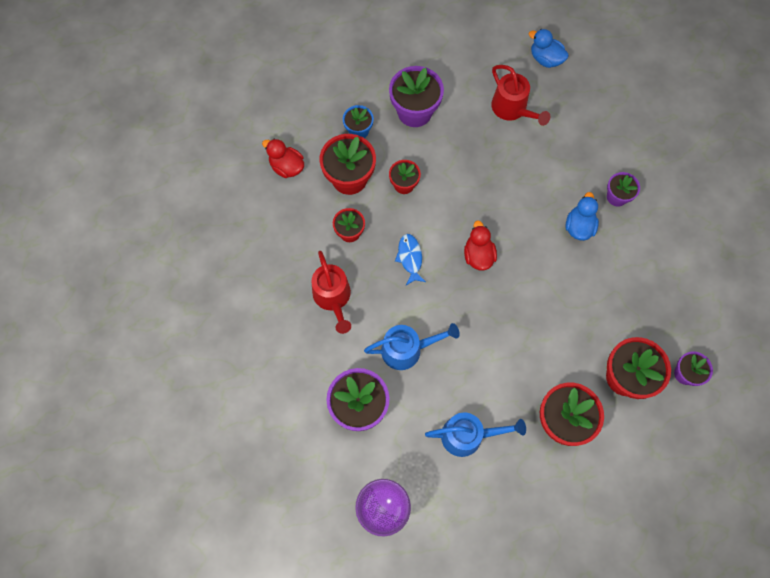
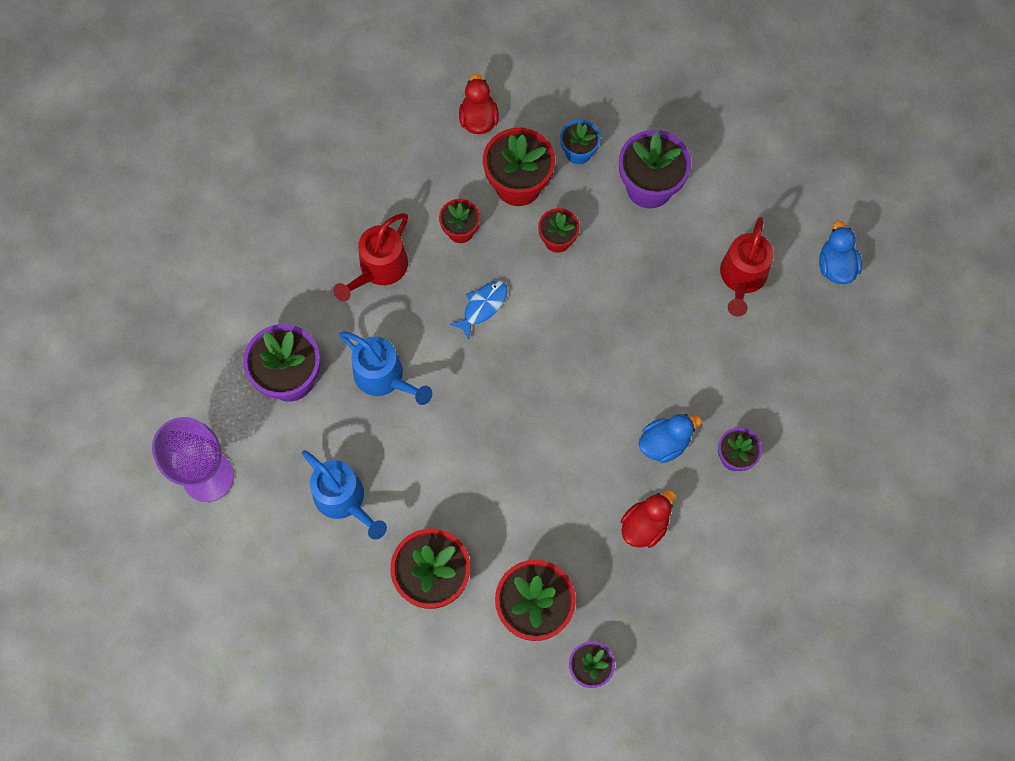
camera: 50 degrees right, 0 degrees up
red duck [464,220,497,271] -> red duck moved to [621,490,675,548]

